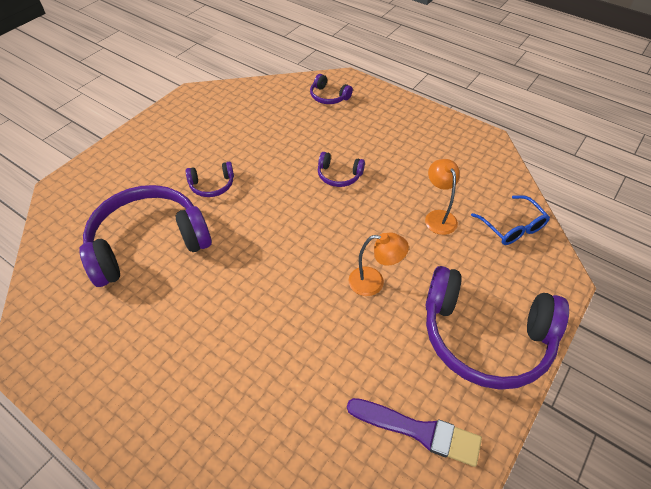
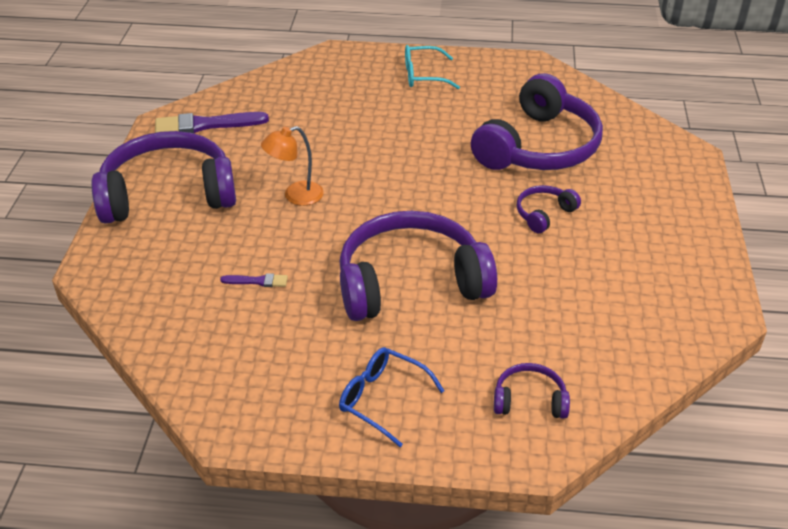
camera: 150 degrees right, 10 degrees down
purple headphones [318,152,365,187] -> purple headphones [340,211,497,321], size x2.27
orange lamp [425,159,460,235] -> purple brush [220,273,288,287]
blue glasses [471,195,550,245] -> blue glasses moved to [339,347,445,447]
none -> turquoise glasses [405,45,460,89]

